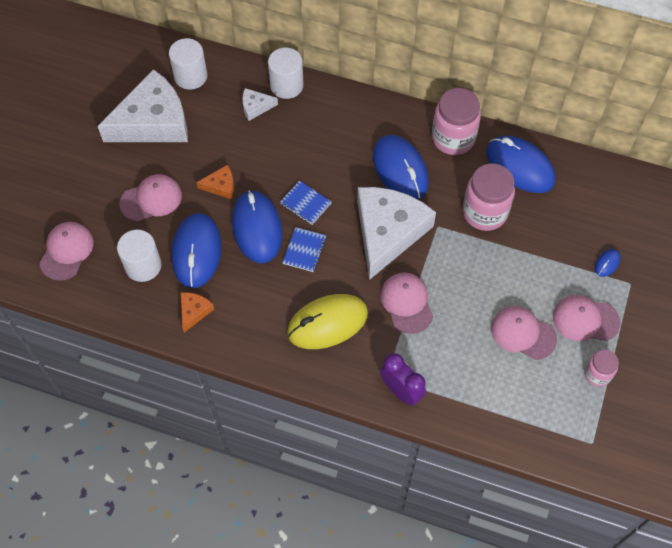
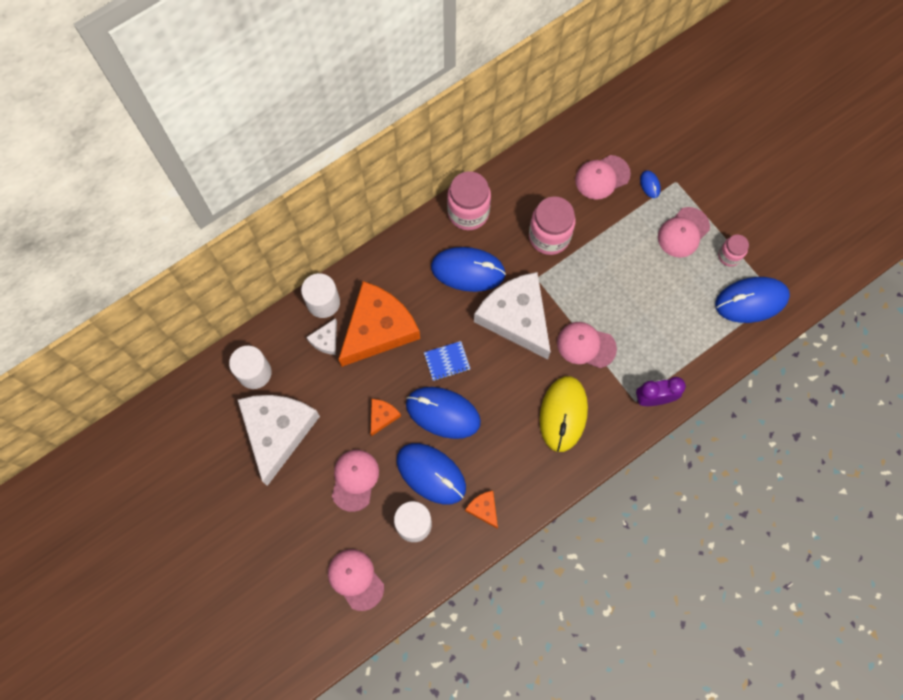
camera: 55 degrees left, 10 degrees up
blue notebook [282,227,326,272] -> none
blue mouse [486,136,555,193] -> blue mouse moved to [715,277,790,323]
pink cap [491,306,557,360] -> pink cap moved to [575,155,631,200]
none -> orange cheese [338,281,420,367]

